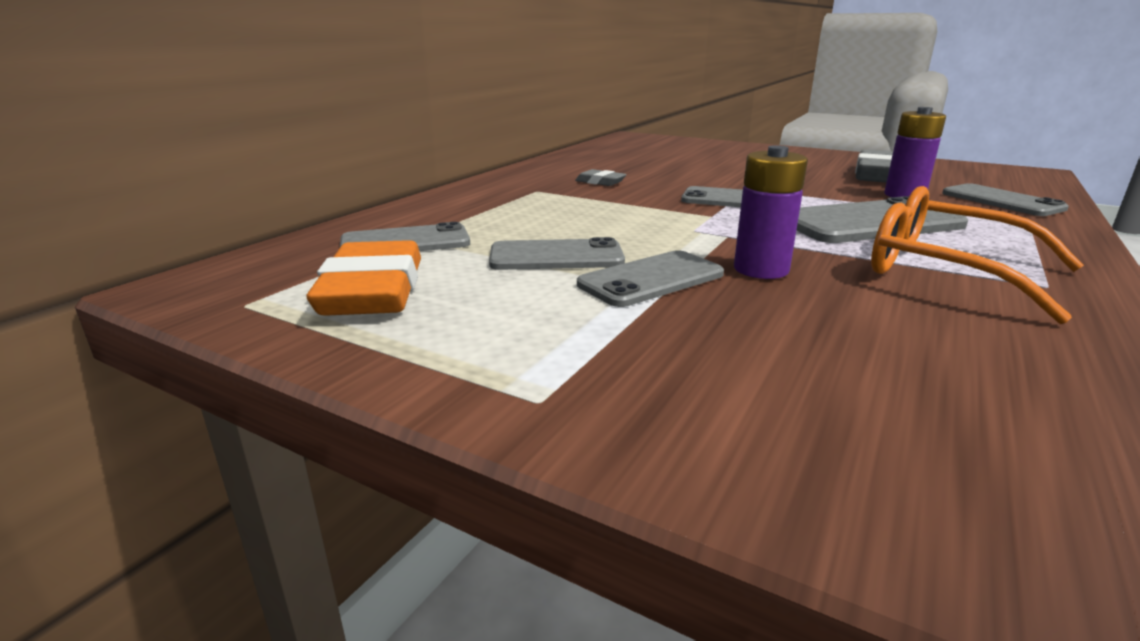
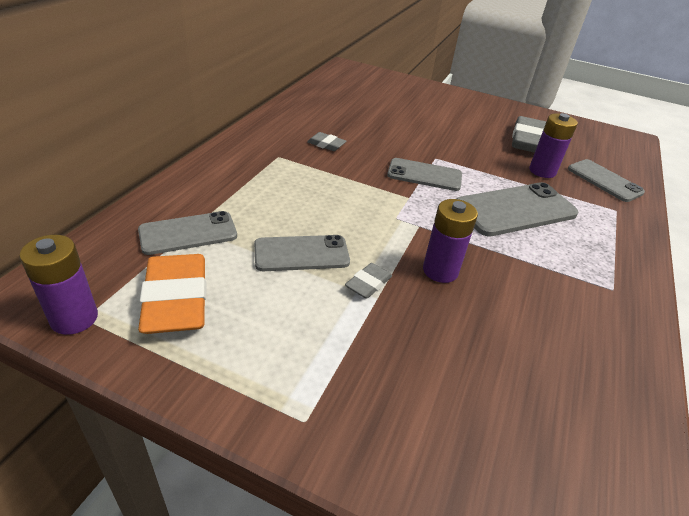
camera: 10 degrees left, 15 degrees up
grey phone [577,250,724,307] -> grey eraser [345,263,392,299]
orange glasses [871,186,1084,324] -> none
none -> purple battery [19,235,98,335]

